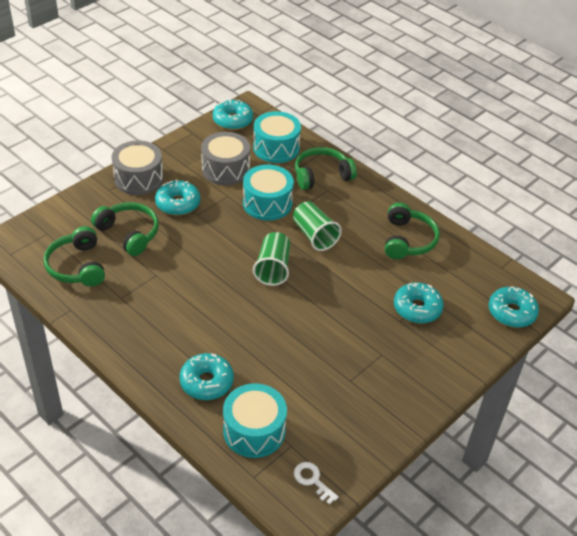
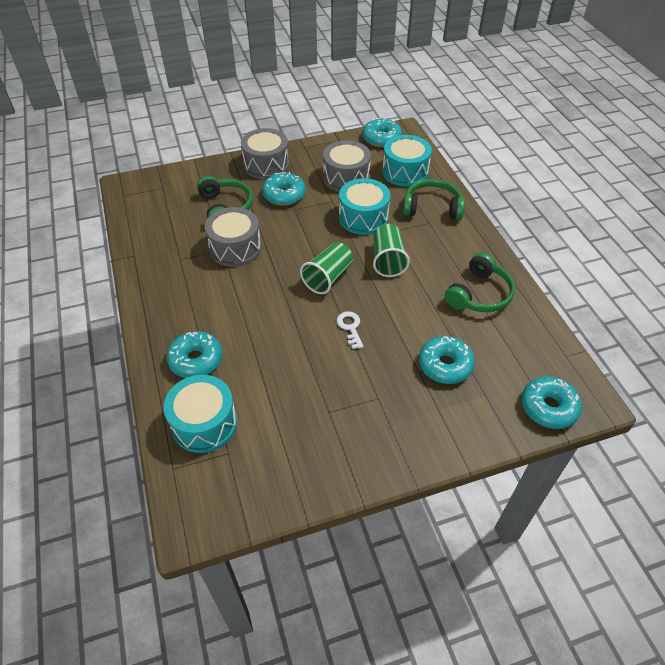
camera: 30 degrees right, 5 degrees up
green headphones [44,226,105,286] -> none
white key [294,462,339,505] -> white key moved to [337,311,364,349]
none -> grey drum [205,207,261,267]

